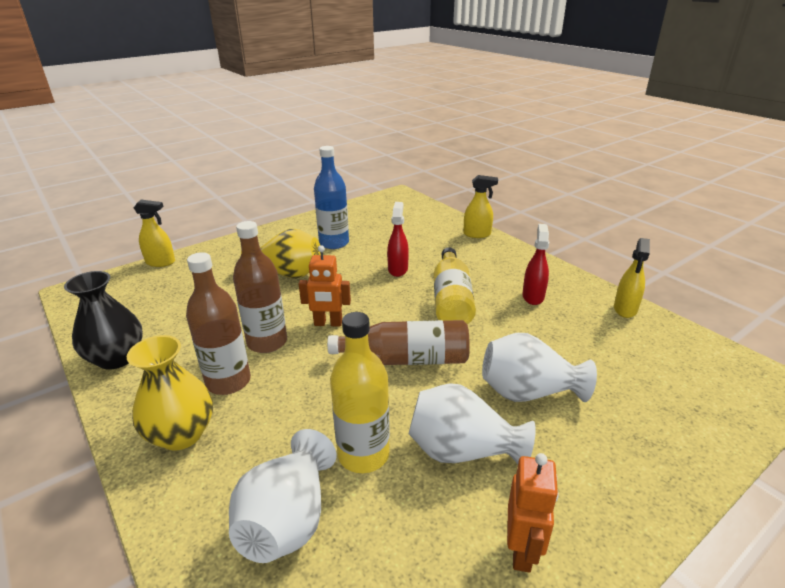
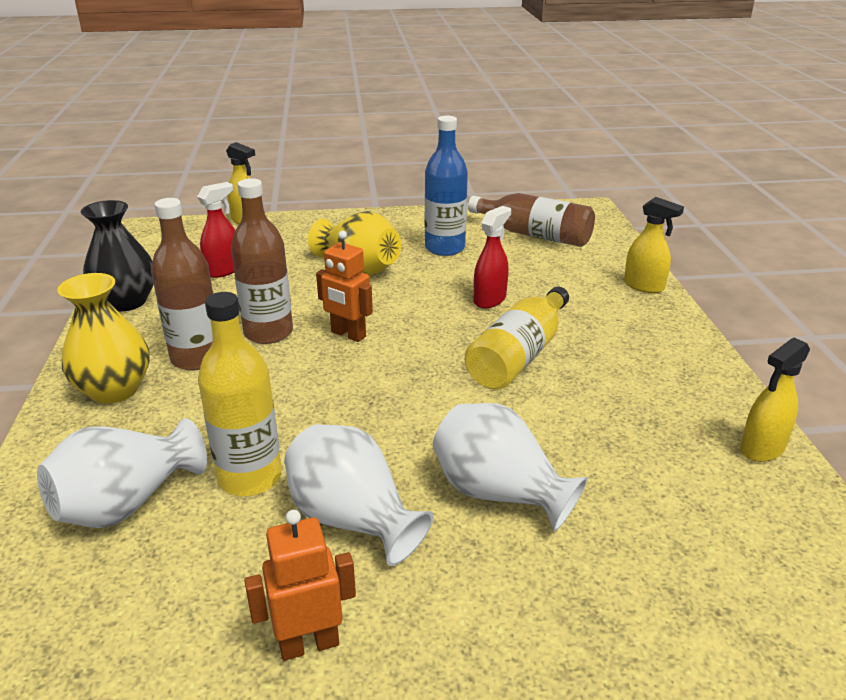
camera: 30 degrees right, 0 degrees up
brown bottle [327,320,470,365] -> brown bottle moved to [468,193,595,247]
orange robot [507,453,559,573] -> orange robot turned 150 degrees counterclockwise [244,510,356,661]
red spray bottle [522,224,549,305] -> red spray bottle moved to [197,182,235,278]

